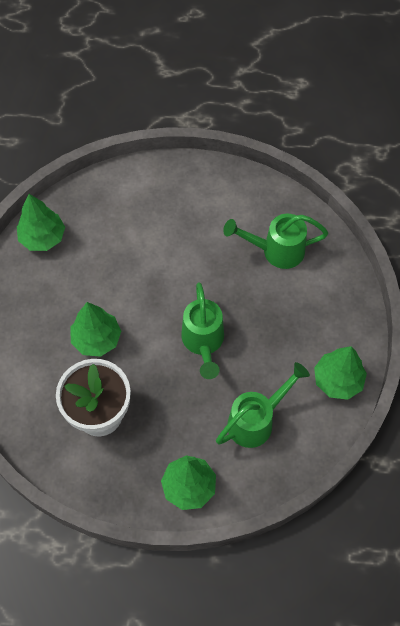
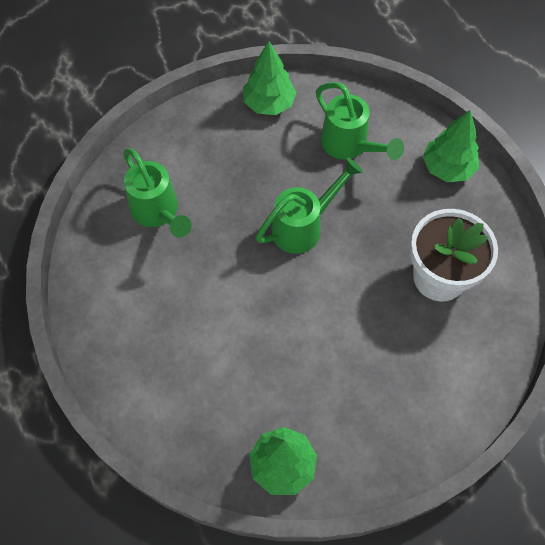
camera: 120 degrees left, 0 degrees up
green tree [70,302,121,357] -> none
green watering can [216,362,310,448] -> green watering can turned 150 degrees counterclockwise [316,82,404,160]

